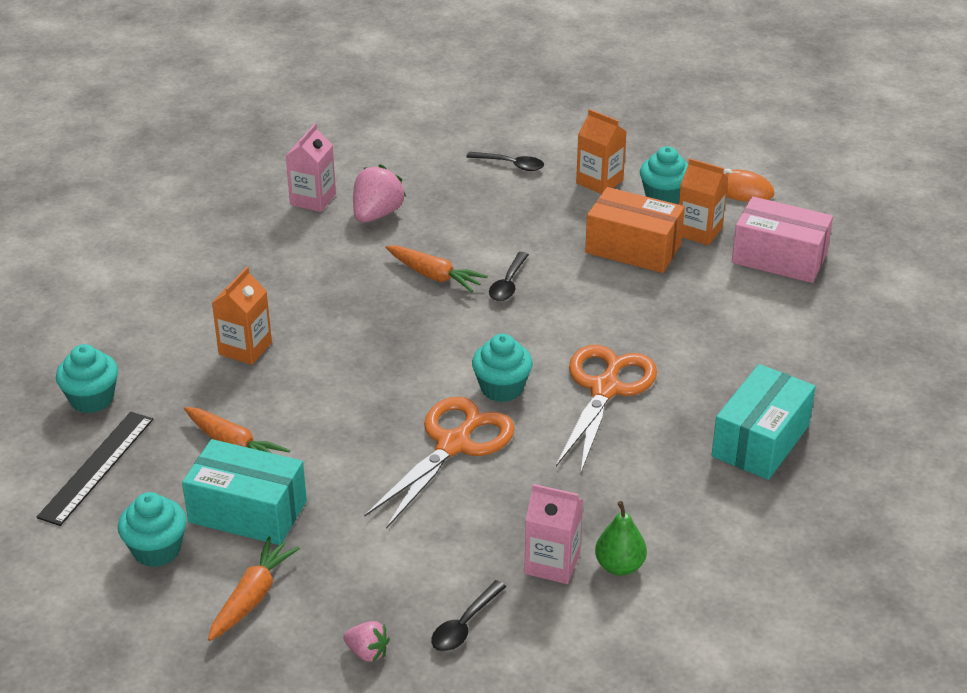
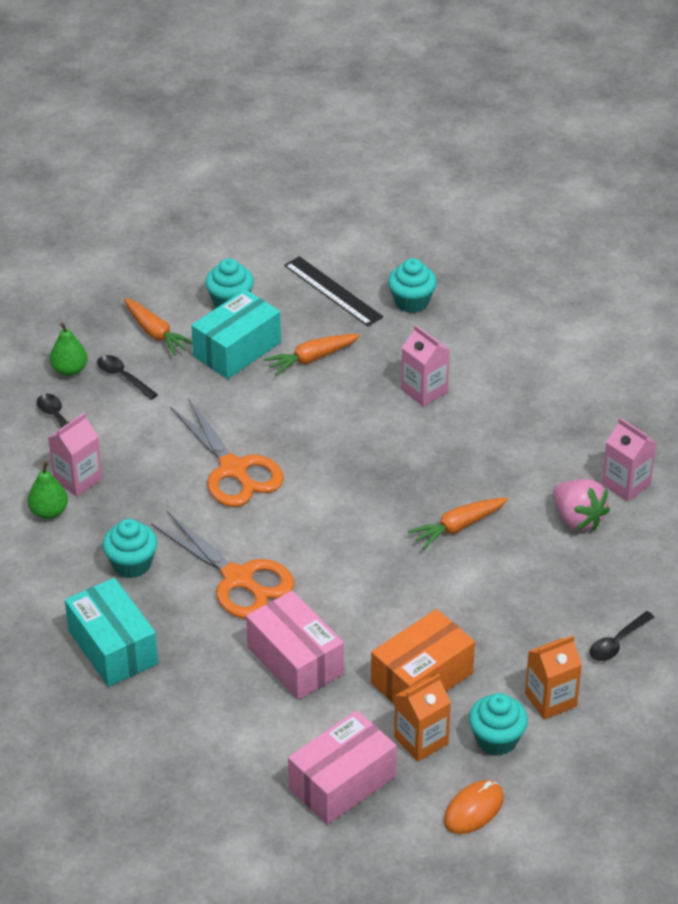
camera: 115 degrees right, 5 degrees up
orange carton [212,267,272,365] -> pink carton [401,325,450,406]
pink strawberry [343,621,390,662] -> green pear [50,322,88,376]
turquoise cupcake [472,333,533,402] -> turquoise cupcake moved to [103,519,158,578]
black spoon [489,252,529,301] -> black spoon moved to [97,355,158,400]
none -> pink box [246,591,344,700]

